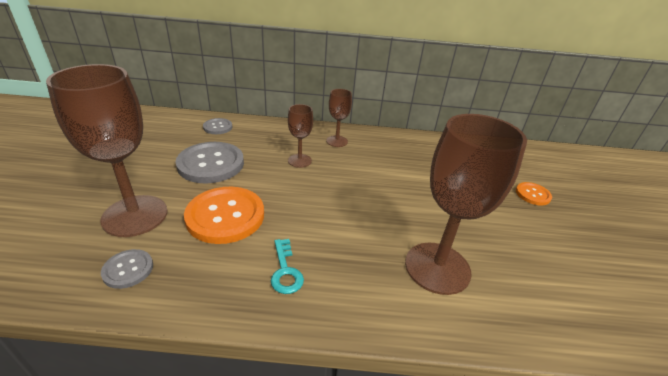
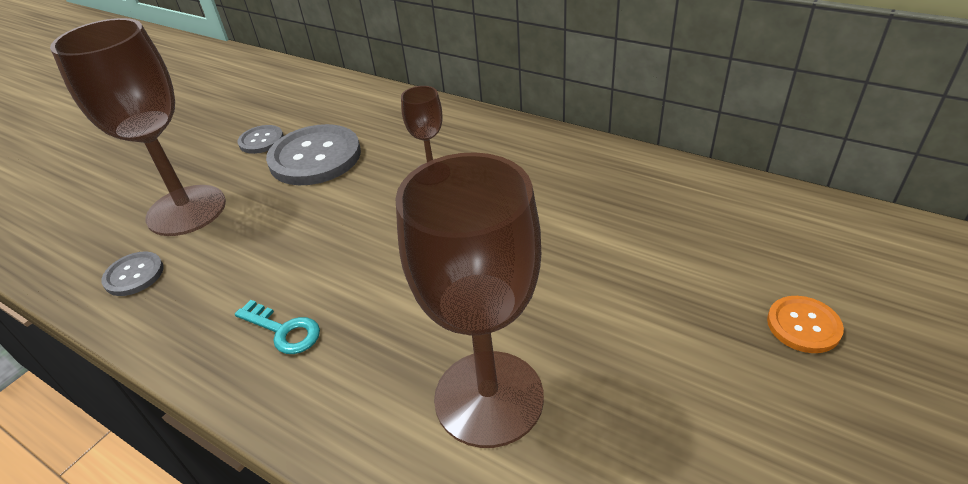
camera: 35 degrees right, 5 degrees up
orange button [184,187,264,244] -> none
grey button [203,118,232,134] -> grey button moved to [238,125,284,154]
turquoise key [271,239,304,294] -> turquoise key turned 75 degrees counterclockwise [235,300,320,354]
brown goblet [326,89,352,147] -> none

